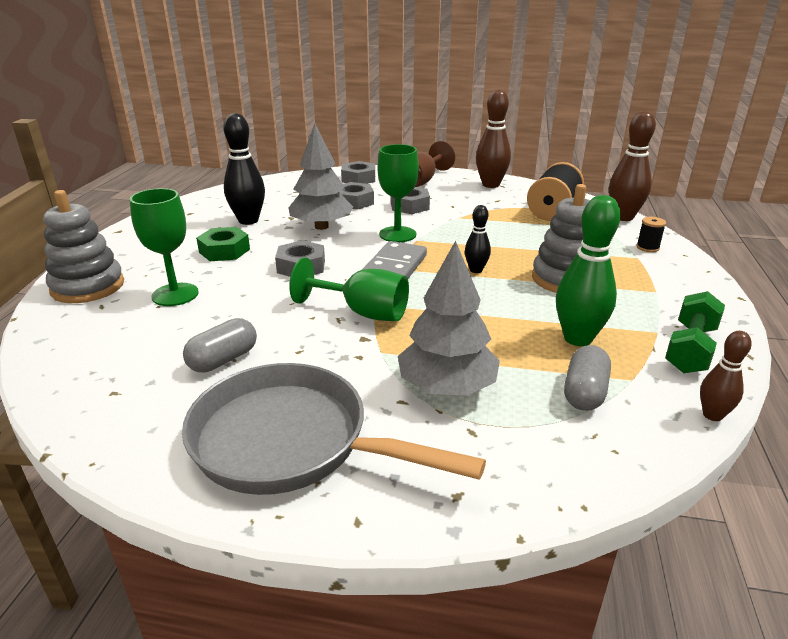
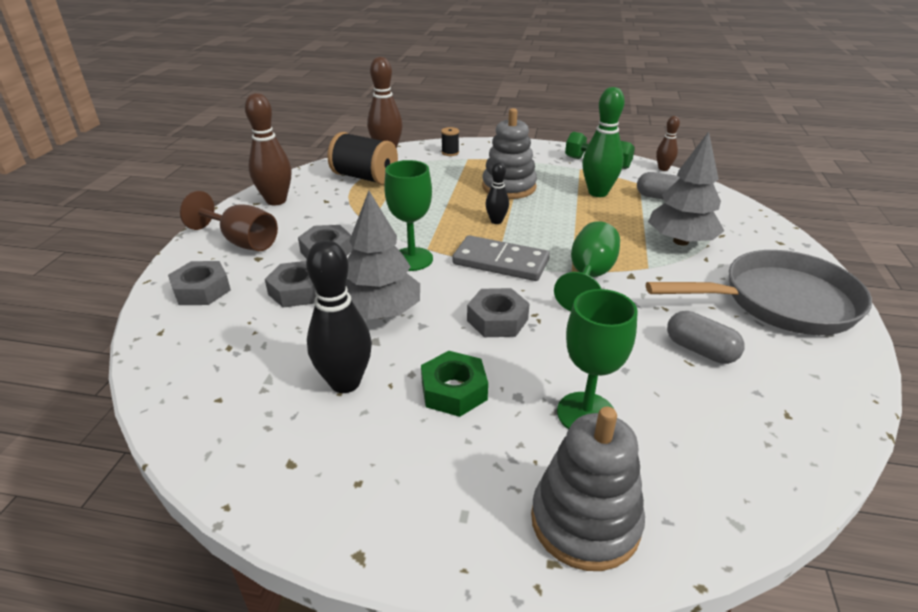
camera: 90 degrees left, 5 degrees up
grey pan [182,363,486,495] -> grey pan turned 120 degrees counterclockwise [646,250,872,335]

